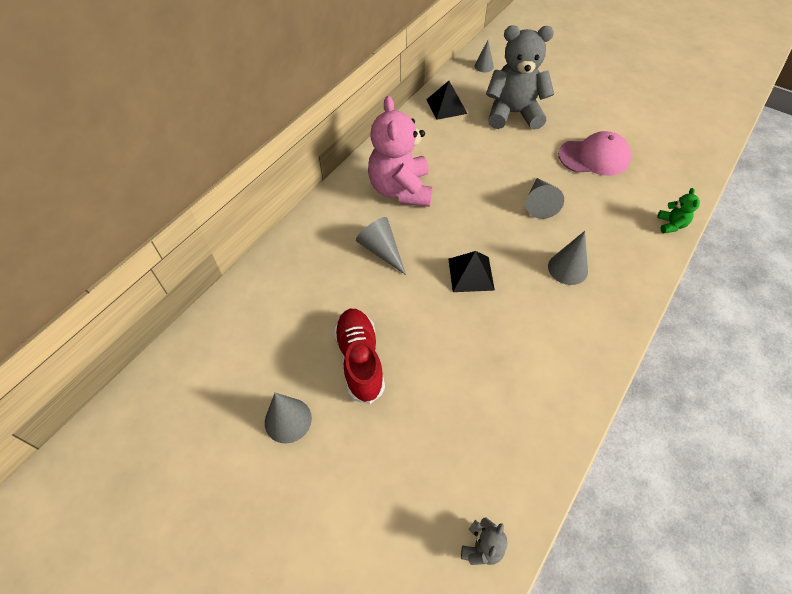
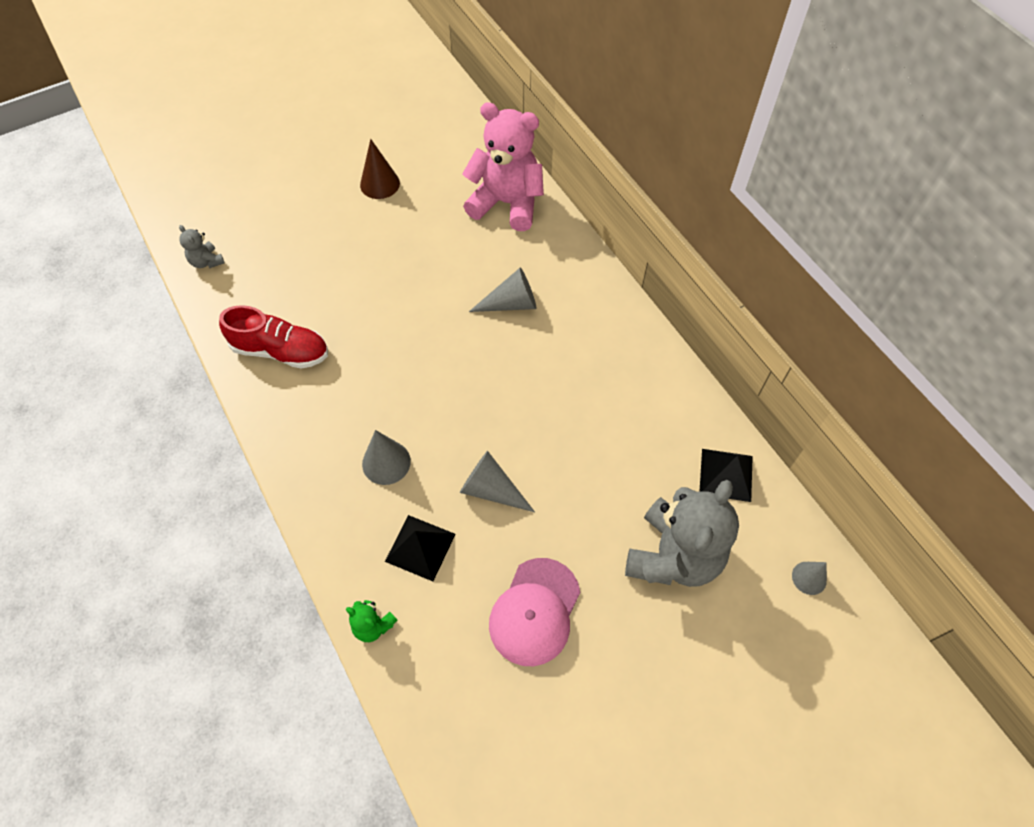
camera: 115 degrees right, 5 degrees up
grey cone [265,393,312,444] -> brown cone [360,139,400,199]
red shoe [334,309,385,404] -> red shoe moved to [219,305,328,369]
pink teddy bear [368,96,432,207] -> pink teddy bear moved to [462,102,544,231]
black pyramid [448,251,495,292] -> black pyramid moved to [385,515,456,581]

